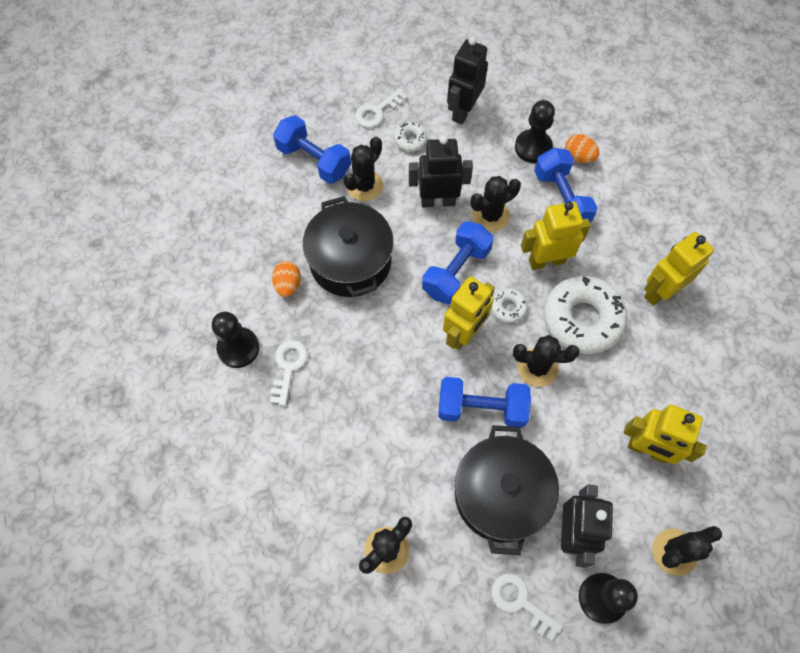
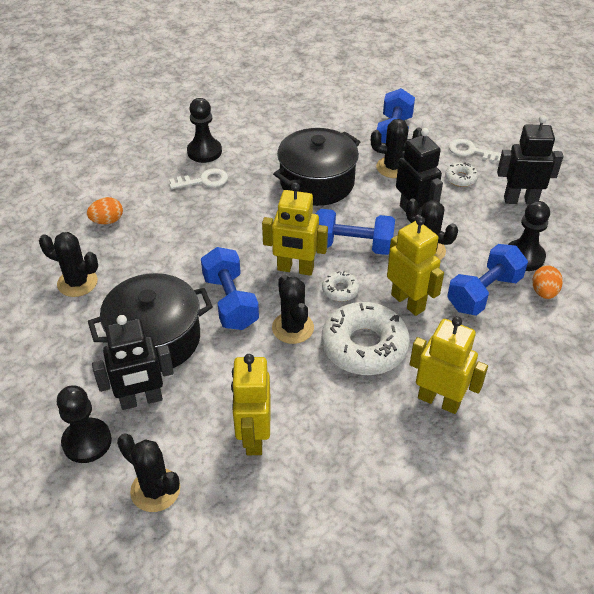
camera: 65 degrees right, 20 degrees down
orange egg [272,261,301,297] -> orange egg moved to [87,197,123,224]
white key [491,573,562,641] -> none

